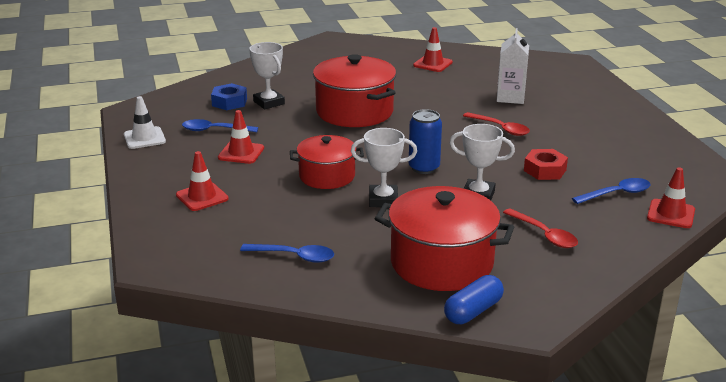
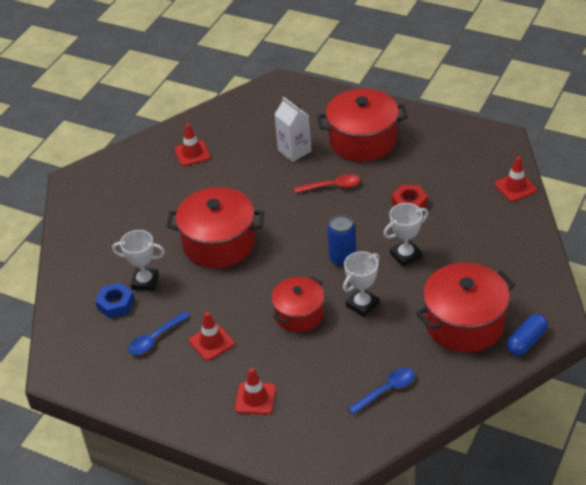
camera: 45 degrees left, 15 degrees up
white traffic cone [124,96,166,149] -> none
blue capsule [444,275,504,324] -> blue capsule turned 45 degrees clockwise [507,314,548,356]
red spoon [503,208,578,248] -> none
blue spoon [572,178,650,204] -> none
none -> red pot [317,88,408,162]

